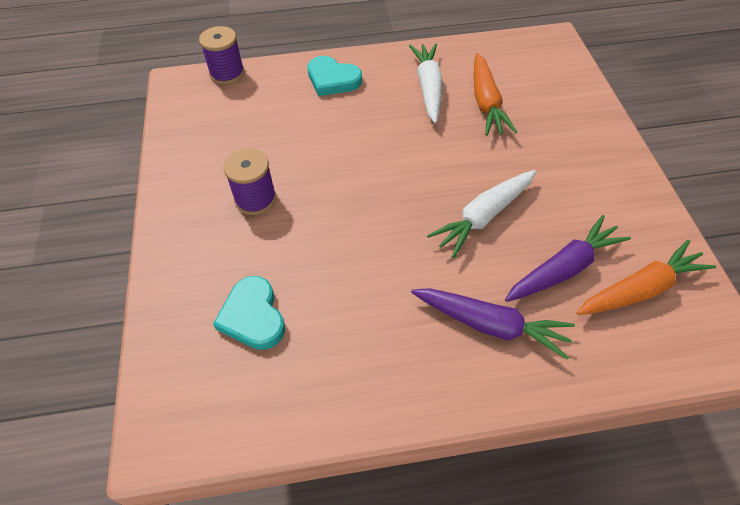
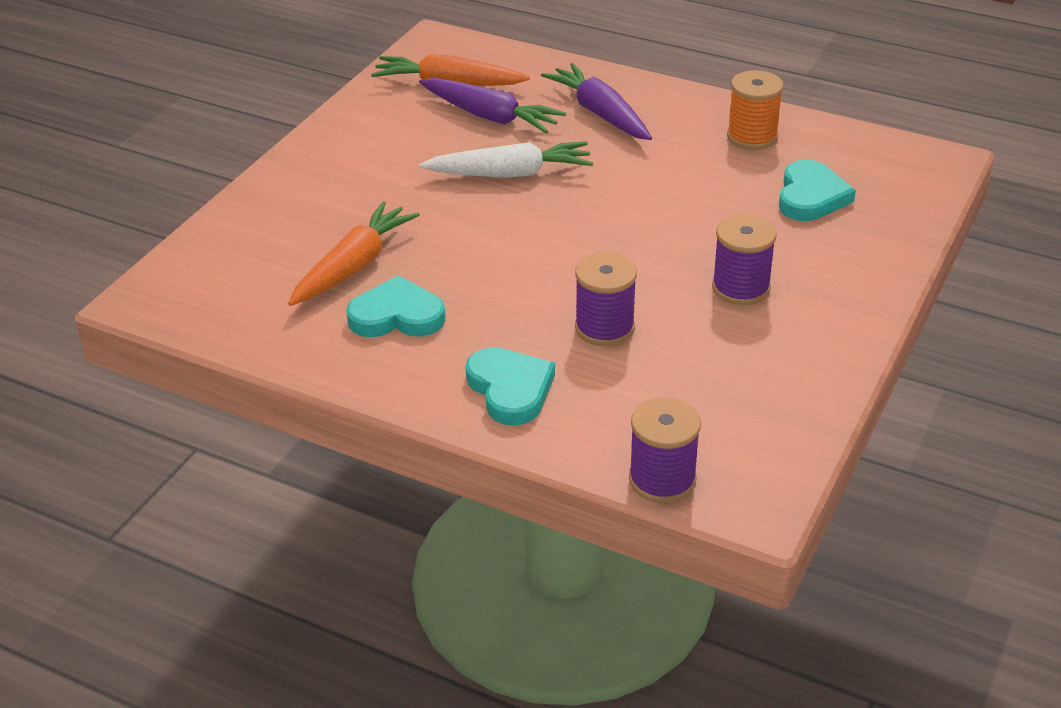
camera: 145 degrees left, 15 degrees down
white carrot [409,43,443,123] -> turquoise heart [346,275,446,337]
purple carrot [505,215,631,302] -> purple carrot turned 150 degrees counterclockwise [419,78,566,133]
none -> purple spool [575,252,637,346]
none -> orange spool [727,70,784,150]

